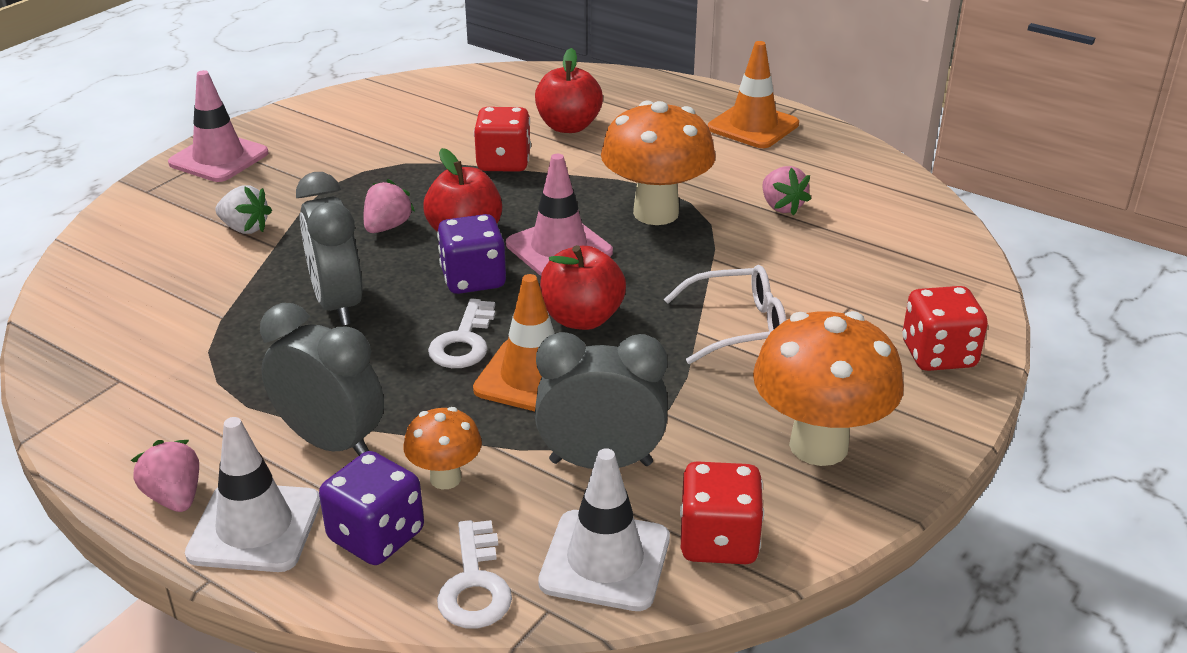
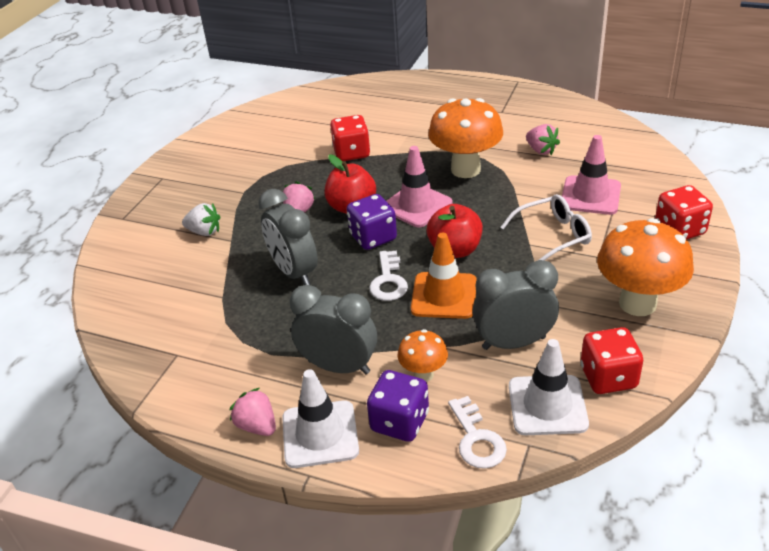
camera: 10 degrees left, 5 degrees up
pink traffic cone [168,70,269,182] -> pink traffic cone moved to [562,135,621,215]
red apple [535,48,603,133] -> none
orange traffic cone [708,41,799,148] -> none

